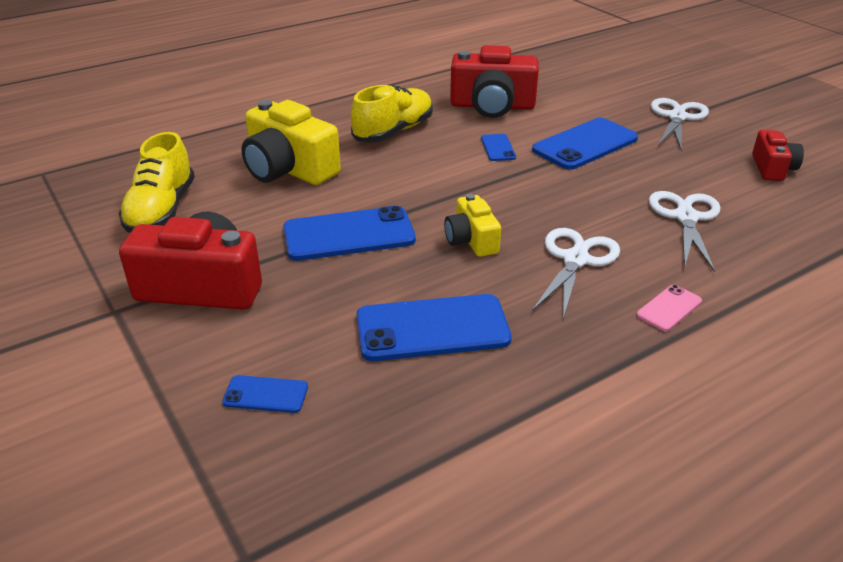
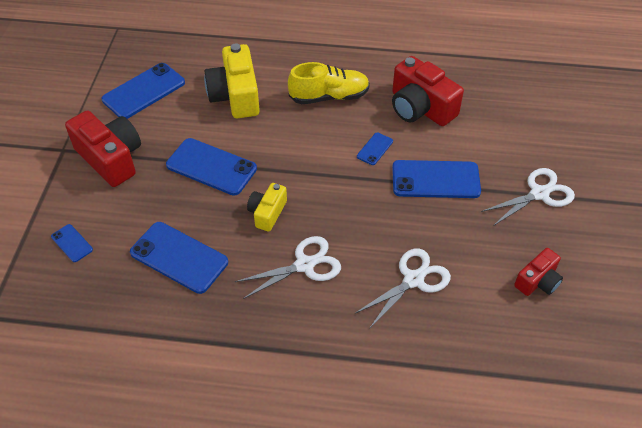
camera: 40 degrees right, 15 degrees up
yellow shoe [119,132,195,233] -> blue phone [101,63,185,119]
pink phone [637,285,702,331] -> none

